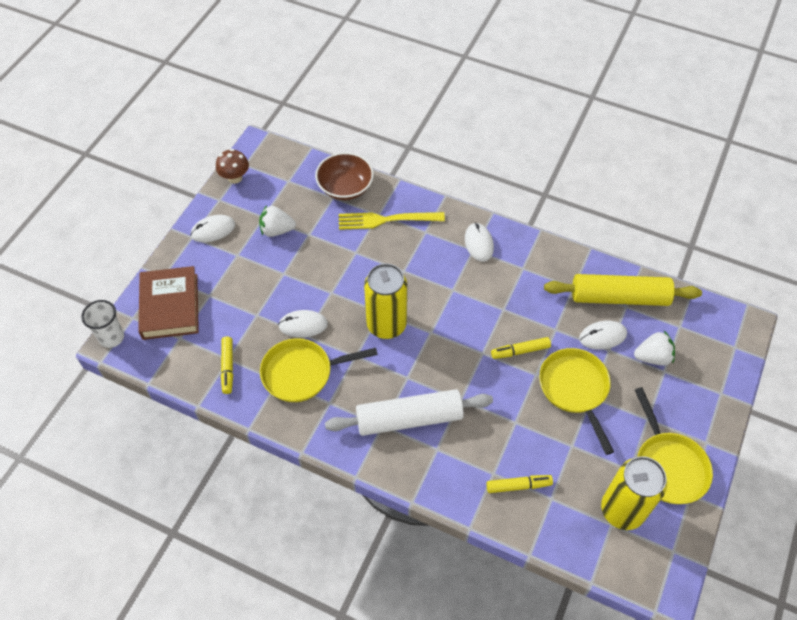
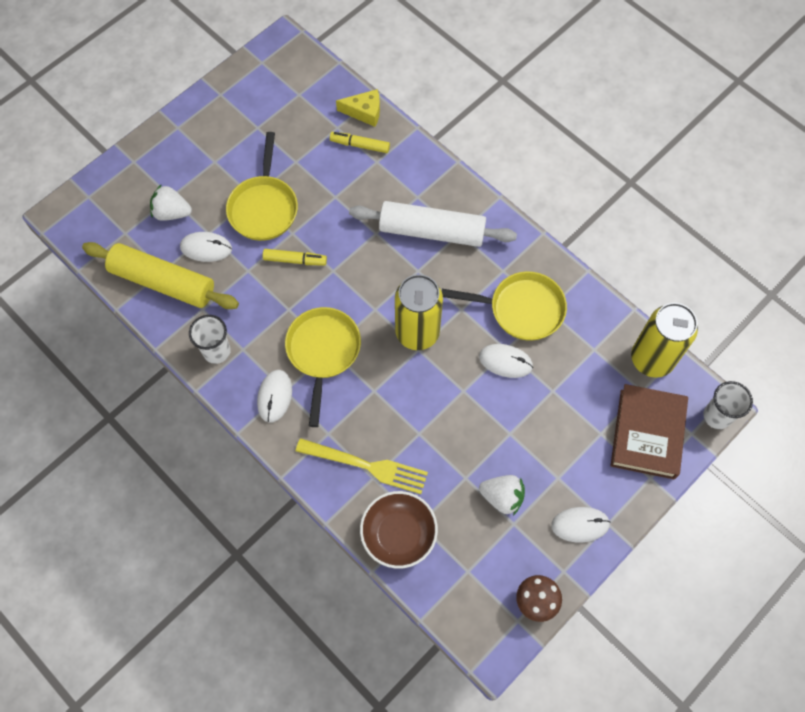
camera: 160 degrees left, 10 degrees up
yellow marker [221,337,233,394] -> none
yellow can [601,456,667,530] -> yellow can moved to [631,303,698,378]
yellow pan [635,387,713,504] -> yellow pan moved to [285,307,361,427]
none -> white cup [189,315,231,364]
none -> yellow cheese [336,89,380,127]

